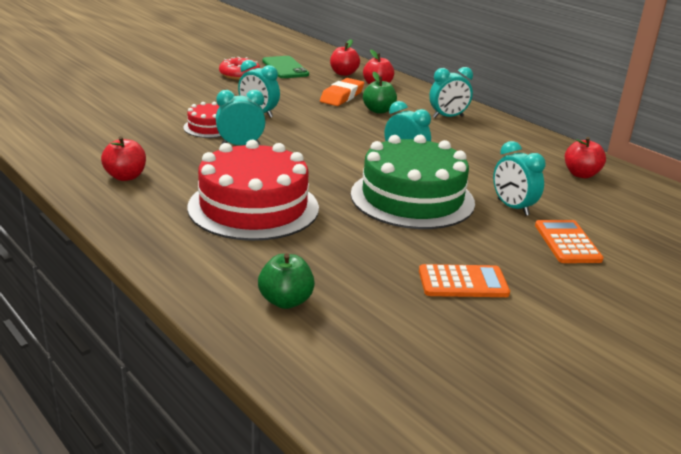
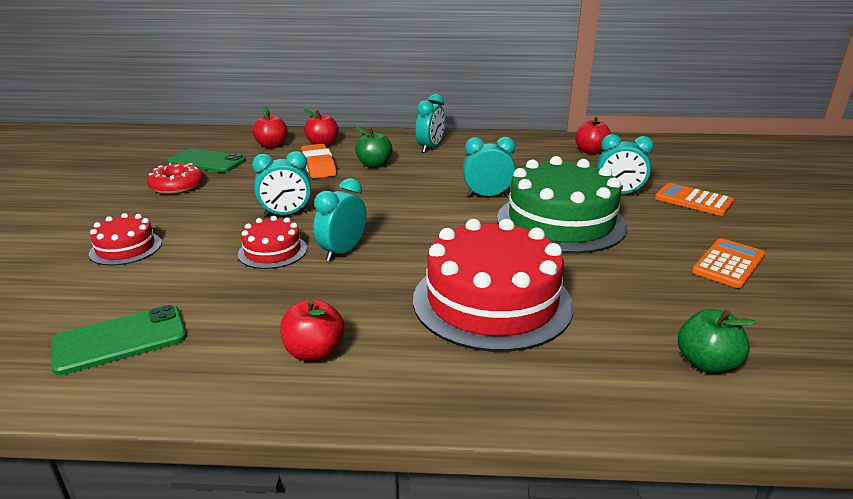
camera: 45 degrees left, 0 degrees up
none -> green phone [51,305,187,375]
none -> red cake [89,213,162,266]

